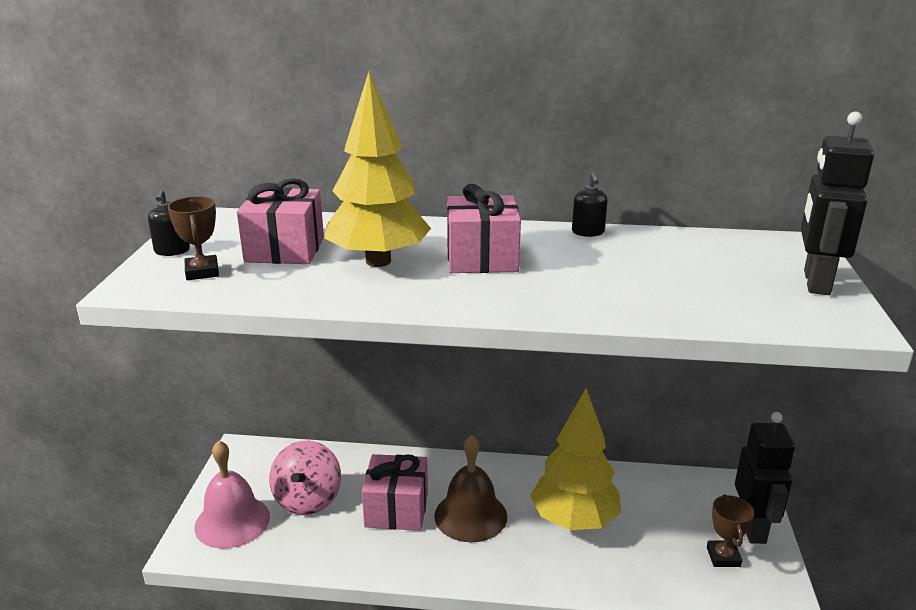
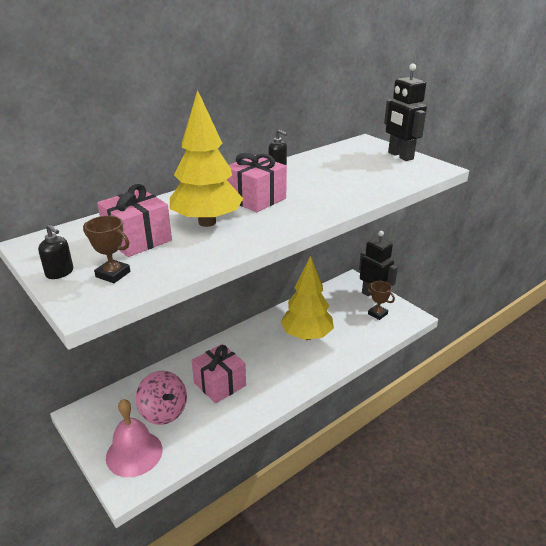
camera: 45 degrees left, 5 degrees up
brown bell [434,435,507,542] -> none

